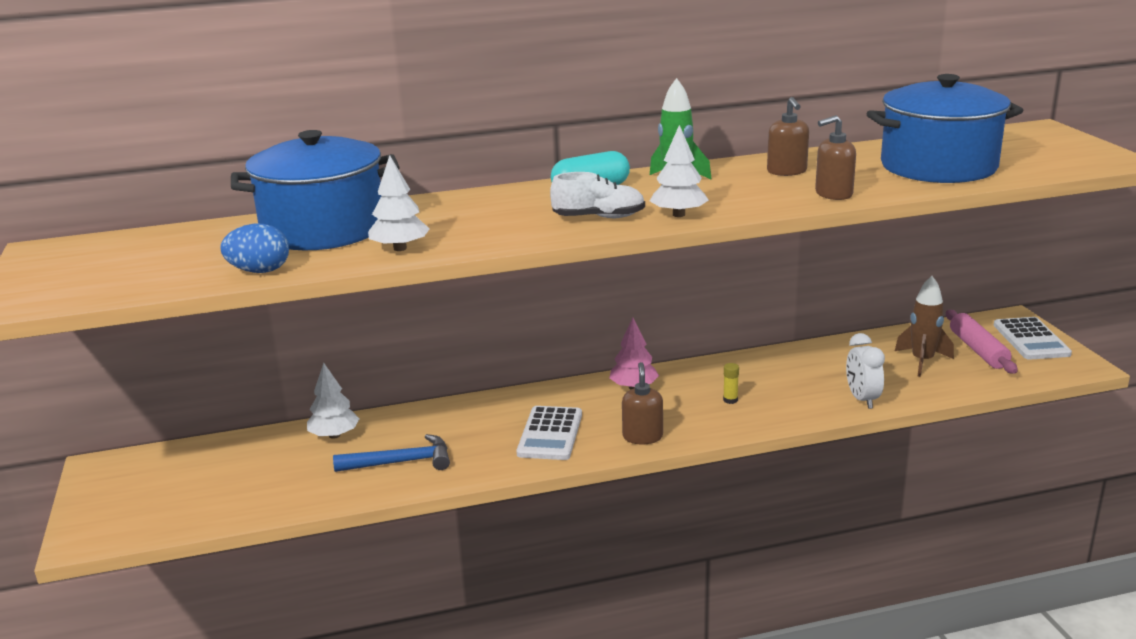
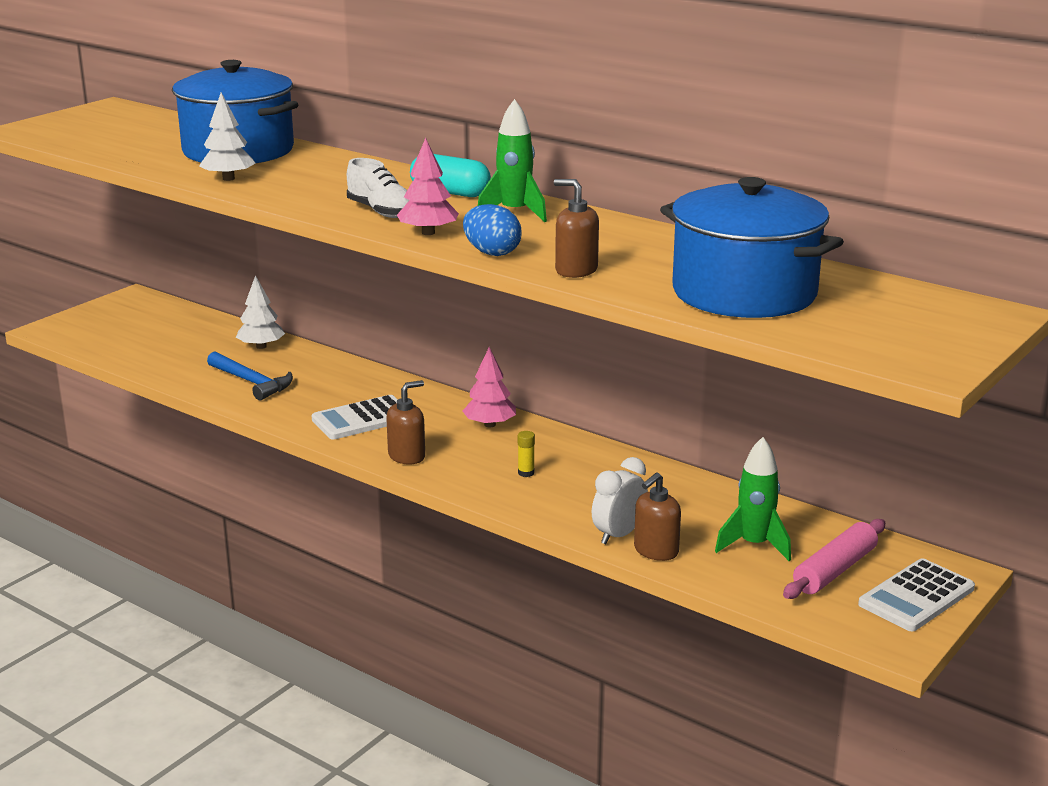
camera: 50 degrees right, 0 degrees up
blue egg [220,224,289,273] -> blue egg moved to [463,204,522,256]
white tree [650,125,709,217] -> pink tree [397,138,459,235]
brown soap dispenser [767,97,809,176] -> brown soap dispenser moved to [634,472,681,561]
brown rocket [895,276,954,377] -> green rocket [715,437,791,561]

